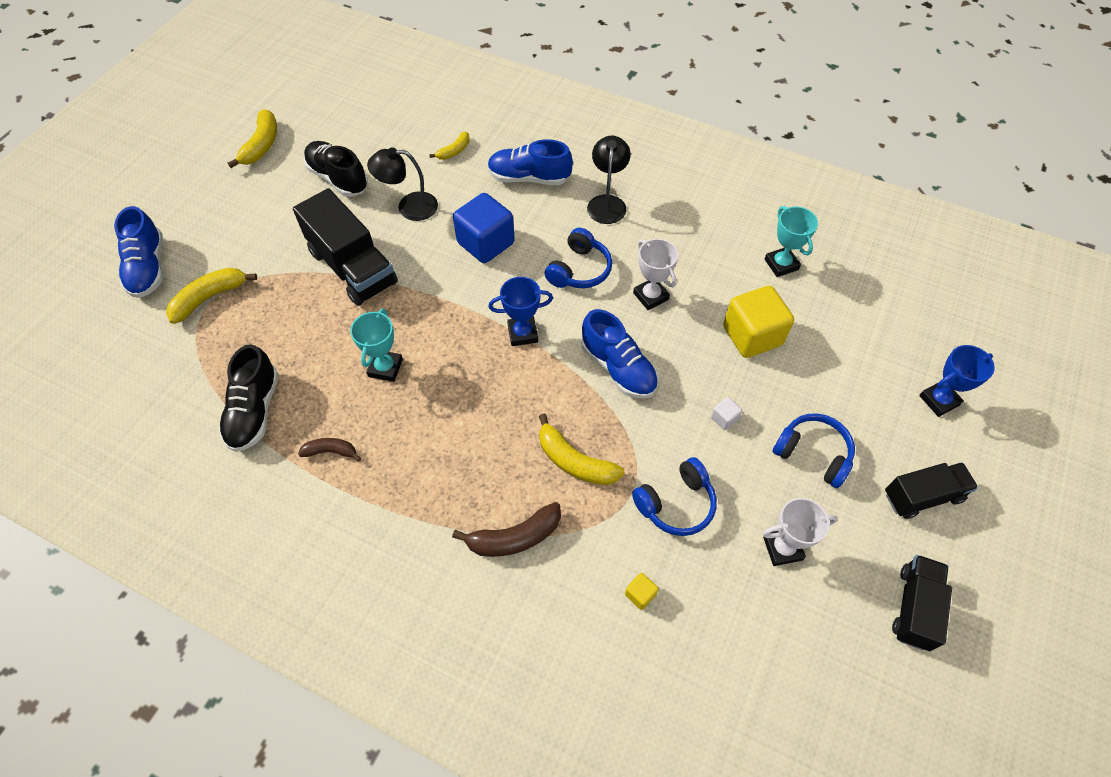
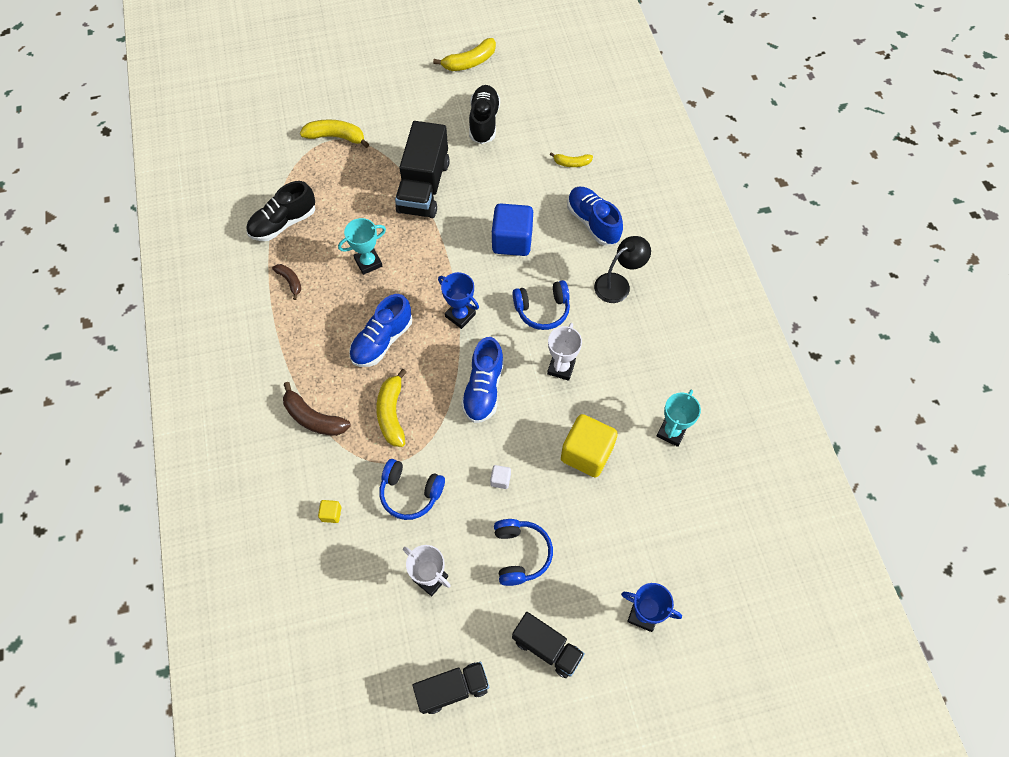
camera: 50 degrees right, 5 degrees up
blue shoe [114,206,163,298] -> blue shoe moved to [349,294,412,367]
black lamp [367,147,438,221] -> none

